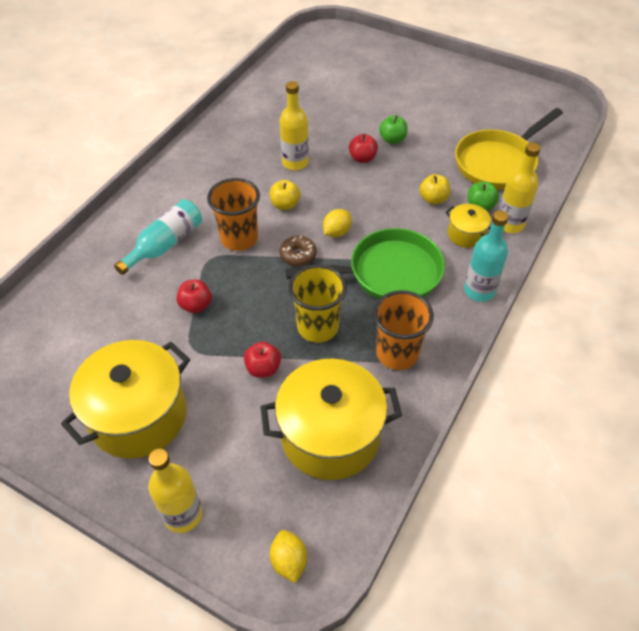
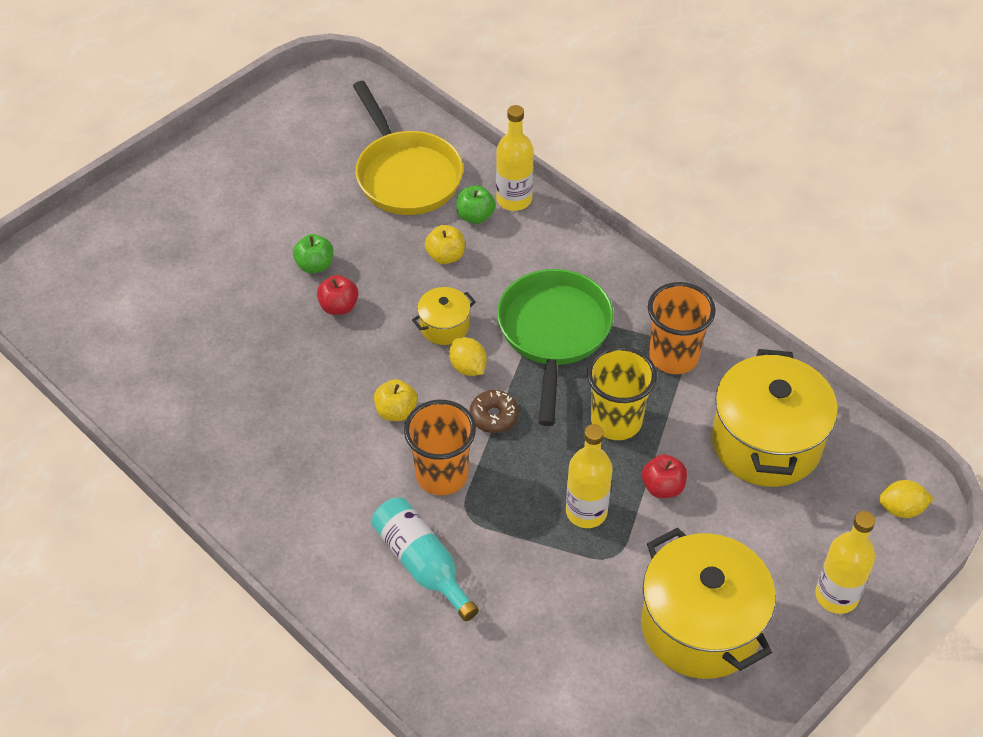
camera: 75 degrees left, 0 degrees up
red apple [176,280,212,313] -> none
yellow bottle [279,81,309,170] -> yellow bottle moved to [566,424,613,528]
yellow pot [445,204,491,248] -> yellow pot moved to [412,287,476,345]
turquoise bottle [464,210,509,302] -> none

